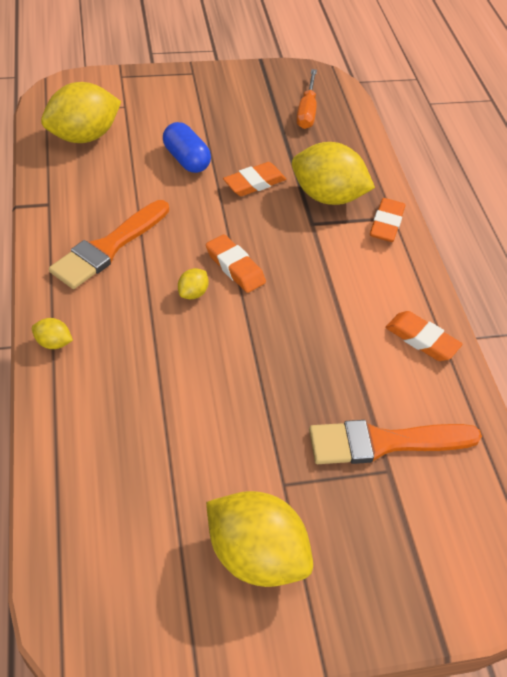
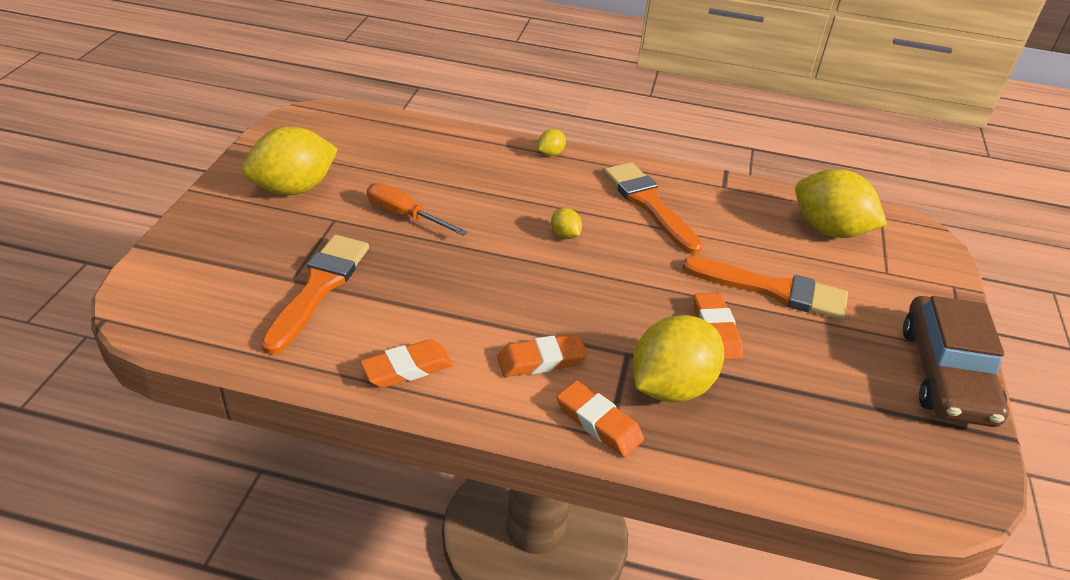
camera: 115 degrees right, 10 degrees down
yellow lemon [41,82,121,143] -> yellow lemon turned 45 degrees counterclockwise [795,169,887,238]
blue capsule [163,122,211,173] -> orange brush [682,257,848,320]
orange eraser [206,234,266,293] -> orange eraser moved to [497,334,587,377]
orange screwdriver [296,69,317,129] -> orange screwdriver moved to [367,183,468,236]
none -> brown car [903,296,1009,427]

